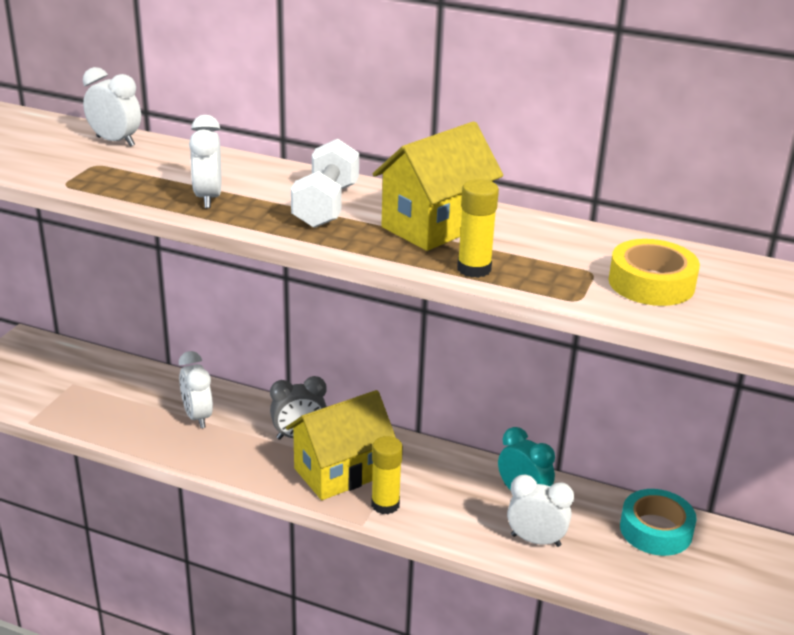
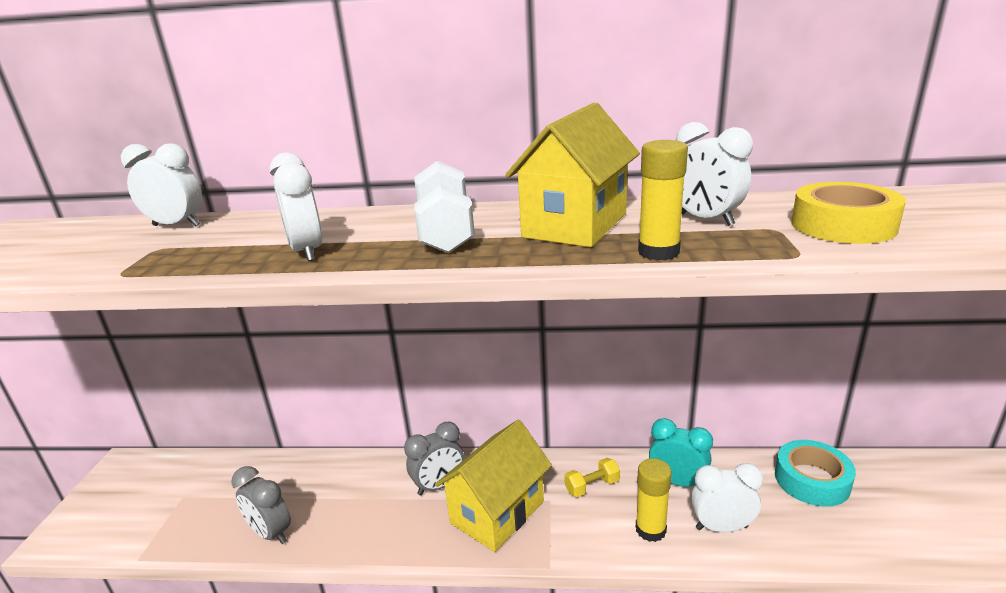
camera: 15 degrees left, 5 degrees down
white clock [179,351,213,428] -> white clock moved to [676,122,753,226]
yellow glue stick [371,436,403,514] -> yellow glue stick moved to [636,458,672,542]
none -> grey clock [231,466,291,544]
none -> yellow dumbbell [564,458,620,497]

